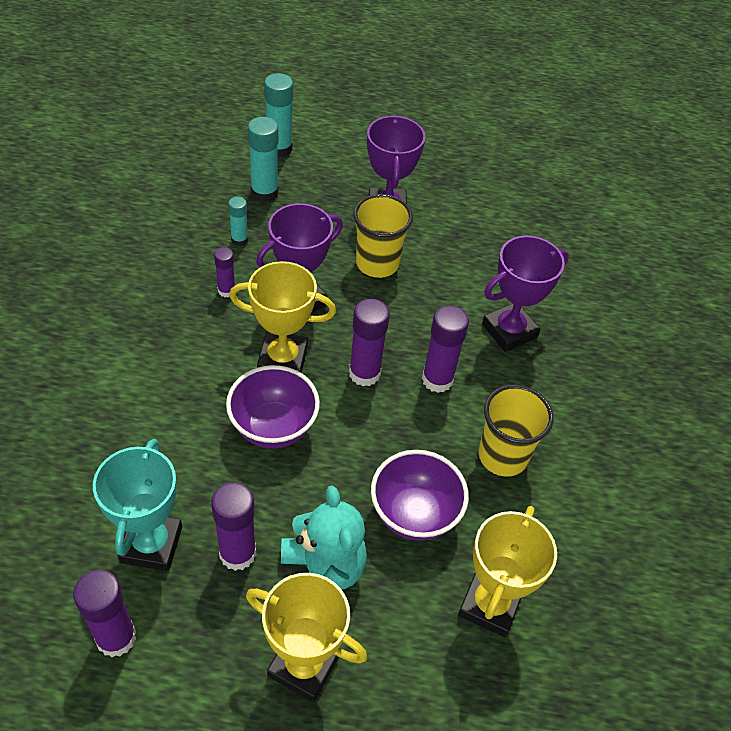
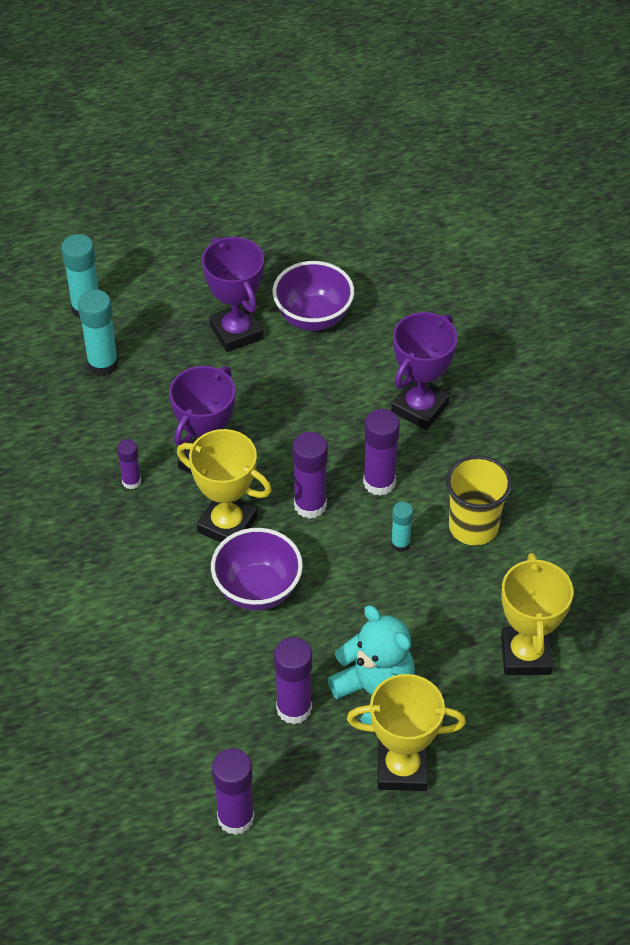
camera: 20 degrees left, 0 degrees up
turquoise trophy [93,439,182,571] -> none
turquoise glue stick [228,197,248,246] -> turquoise glue stick moved to [391,502,413,552]
yellow trophy [229,261,336,373] -> yellow trophy turned 45 degrees clockwise [177,429,272,542]
yellow cup [353,194,413,278] -> none
purple bowl [371,450,469,541] -> purple bowl moved to [273,261,354,331]

